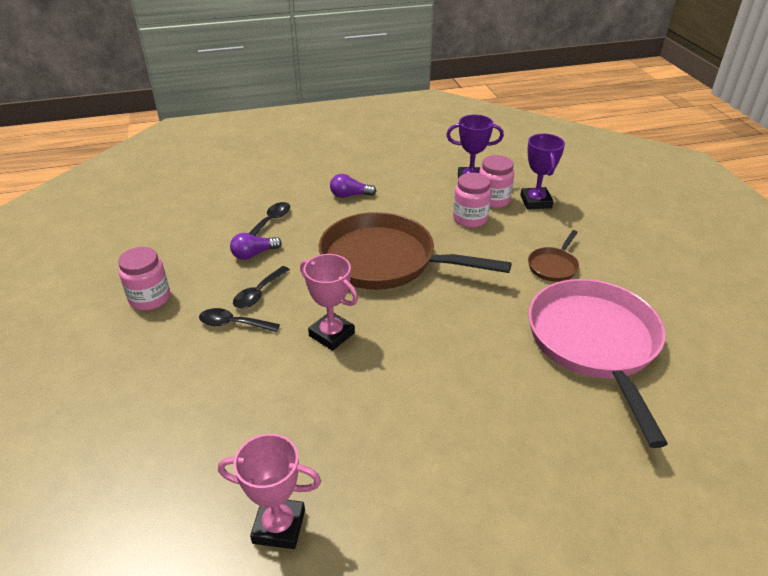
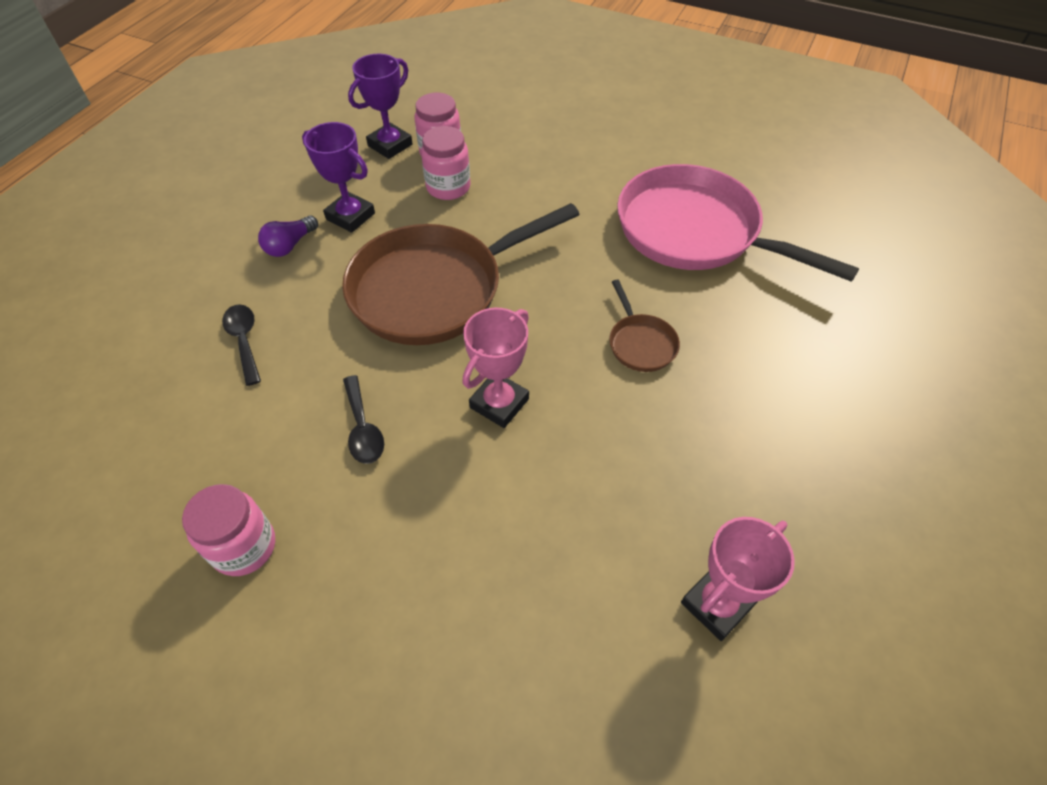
camera: 50 degrees left, 15 degrees up
black spoon [199,308,280,332] -> none
purple light bulb [230,233,282,260] -> none
pink trophy [300,254,358,351] -> pink trophy turned 45 degrees counterclockwise [462,308,529,428]
purple trophy [520,134,565,210] -> purple trophy moved to [302,122,375,233]
brown pan [528,230,579,282] -> brown pan moved to [609,280,680,372]

